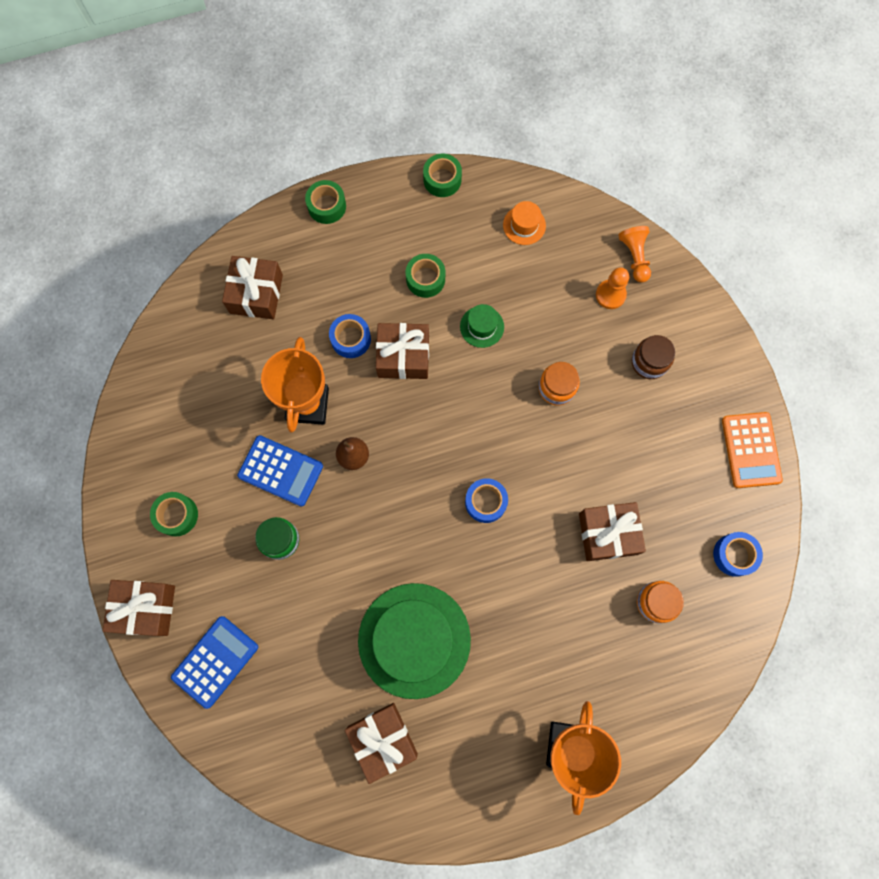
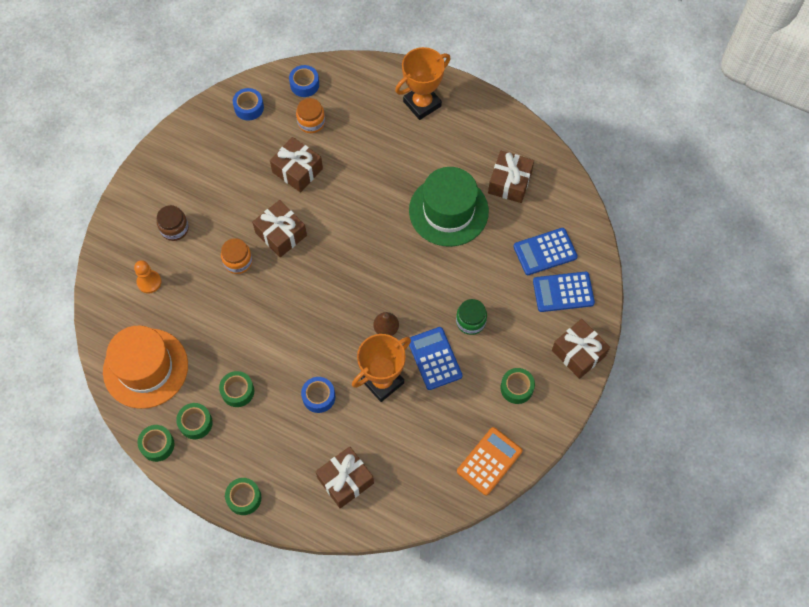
camera: 135 degrees left, 10 degrees down
brown gift [376,323,429,379] -> brown gift moved to [252,200,307,257]
green hat [460,304,504,348] -> none
blue tape [465,478,508,523] -> blue tape moved to [289,65,319,97]
orange hat [503,201,546,245] -> orange hat [103,326,188,409], size x2.33
orange pawn [618,226,651,283] -> none
orange calculator [722,412,783,488] -> orange calculator moved to [457,427,523,496]
none -> green tape [176,403,213,439]
none -> blue calculator [513,228,578,275]

